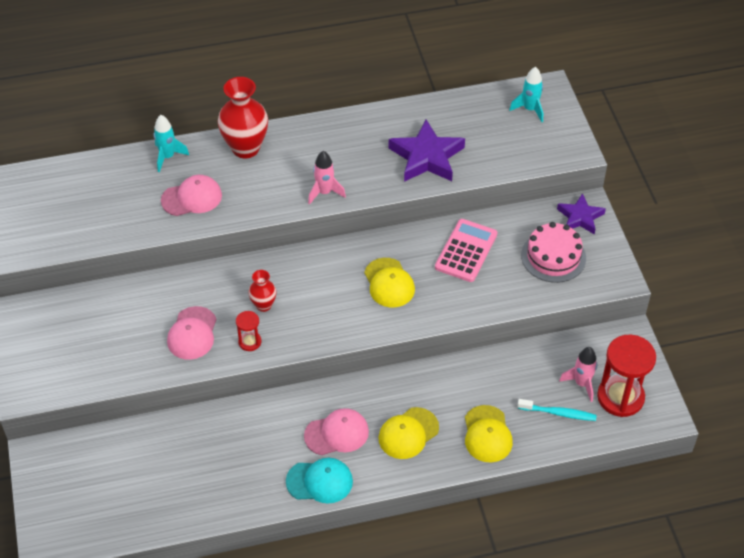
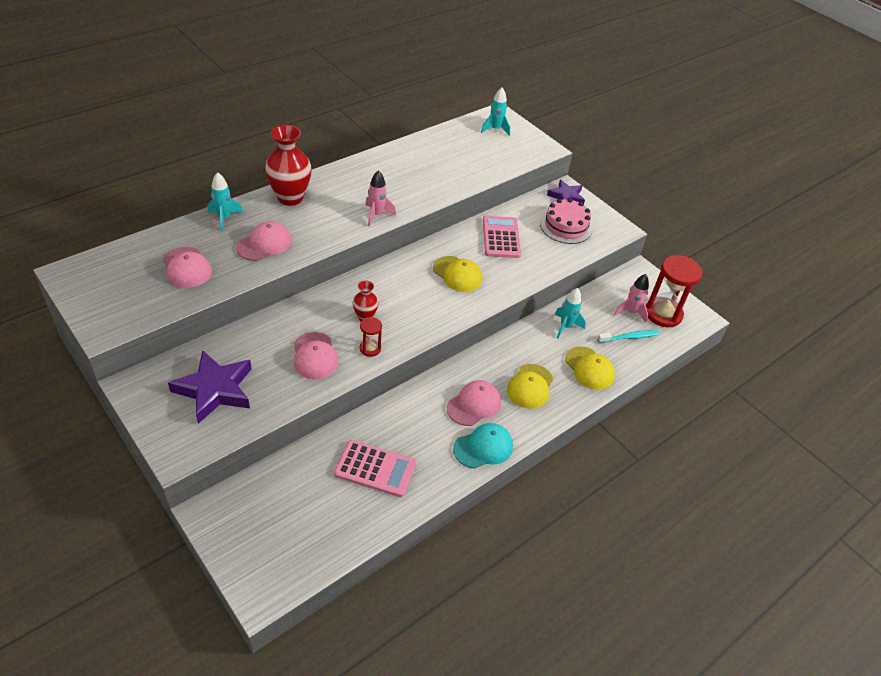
camera: 30 degrees left, 5 degrees down
purple star [389,119,465,182] -> purple star moved to [168,350,252,424]
none -> pink cap [163,247,212,288]
none -> pink calculator [334,440,416,497]
none -> turquoise rocket [555,288,586,338]

